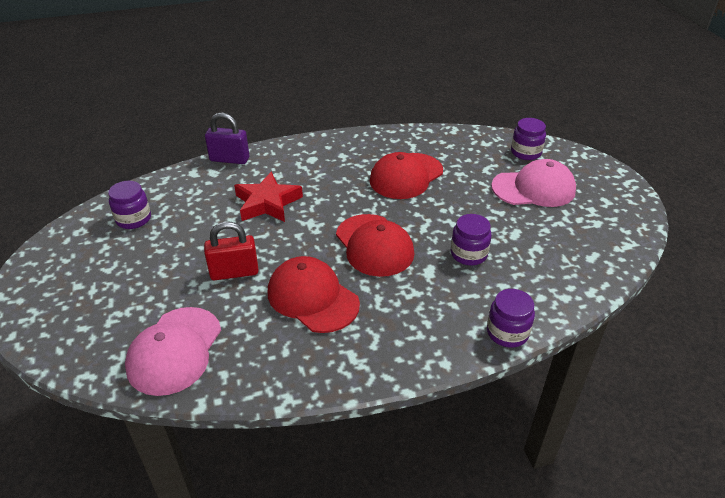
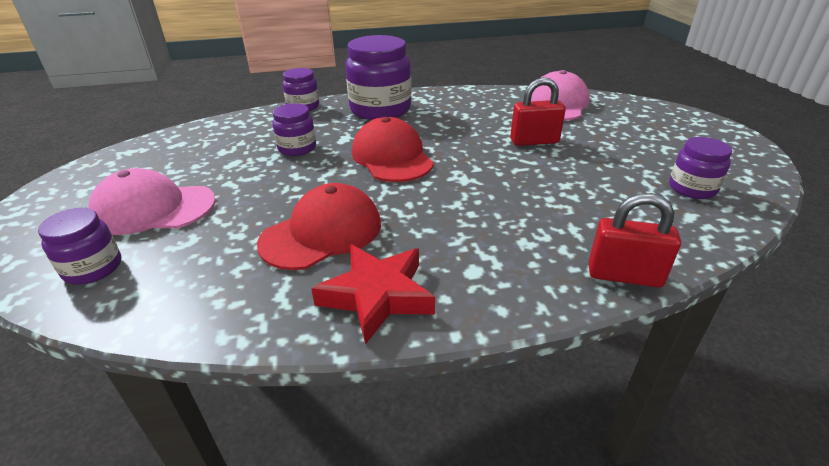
camera: 175 degrees left, 5 degrees down
purple padlock [205,112,249,164] -> red padlock [589,193,681,287]
red star [234,172,303,222] -> red star moved to [311,244,435,345]
red cap [268,256,360,333] -> none
none -> purple jar [345,35,411,120]

